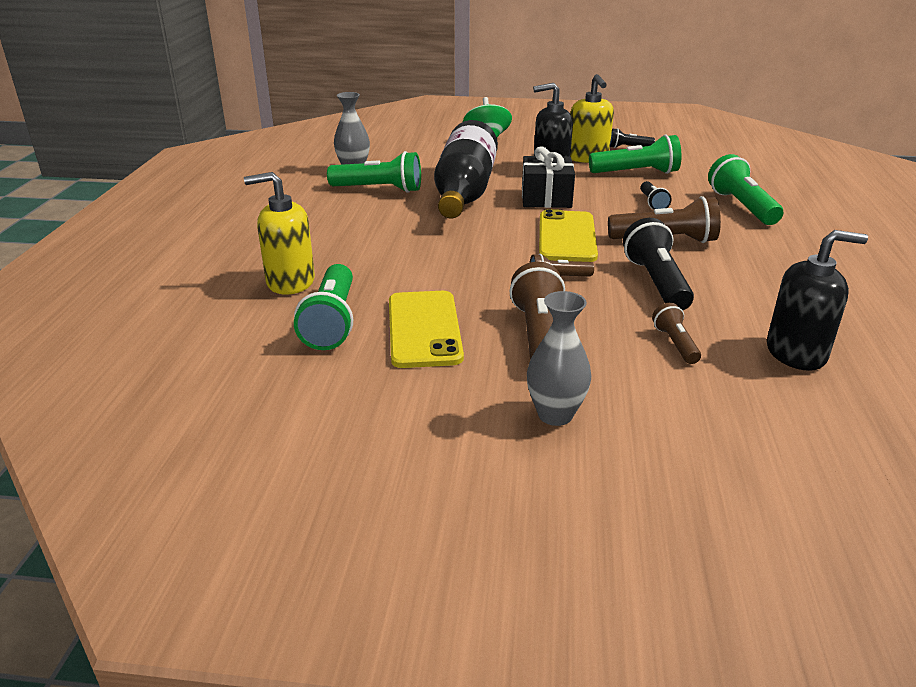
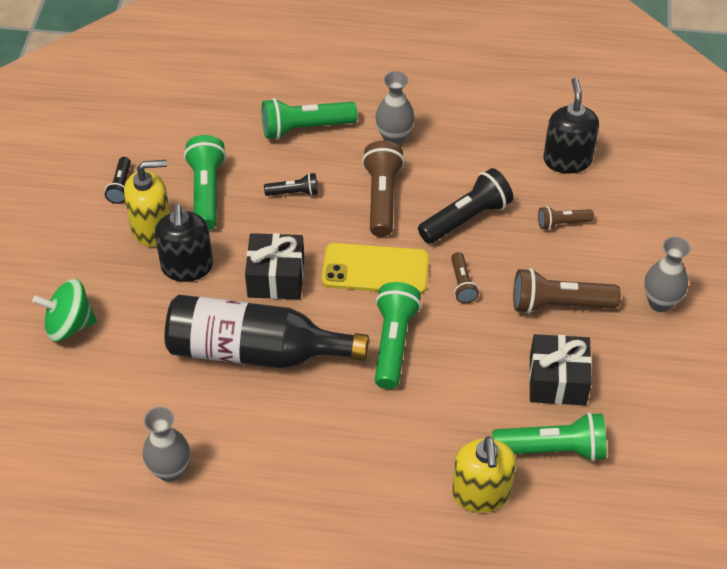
camera: 90 degrees left, 20 degrees up
green flashlight [327,151,421,193] -> green flashlight moved to [375,282,421,389]
yellow phone [389,291,464,368] -> black gift [529,334,592,405]
black flashlight [623,218,694,310] -> black flashlight turned 150 degrees clockwise [418,168,513,244]
none -> grey vase [375,71,415,145]

